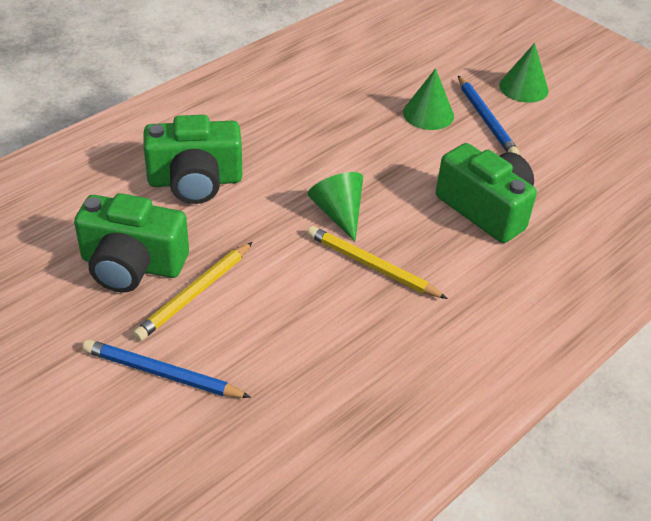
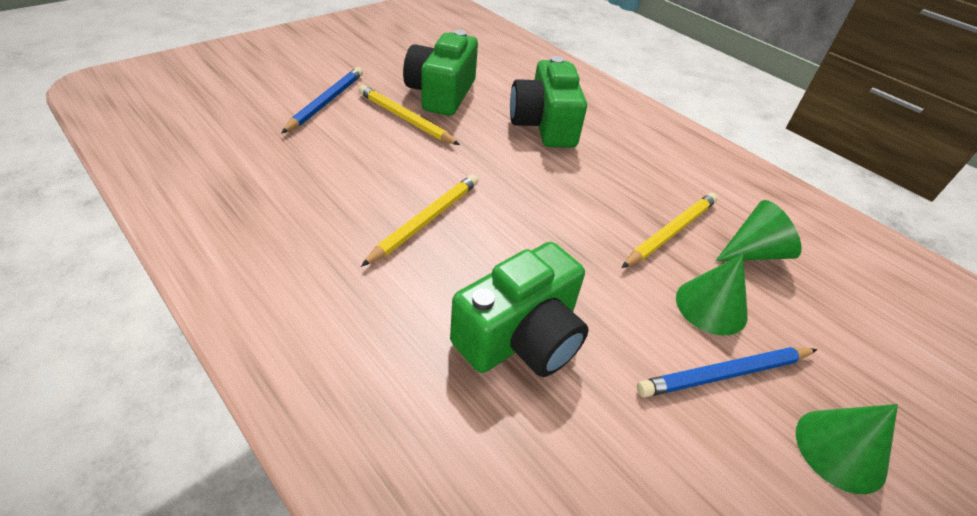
camera: 90 degrees right, 0 degrees up
green cone [308,172,363,242] -> green cone moved to [715,200,802,261]
none -> yellow pencil [622,193,718,268]

